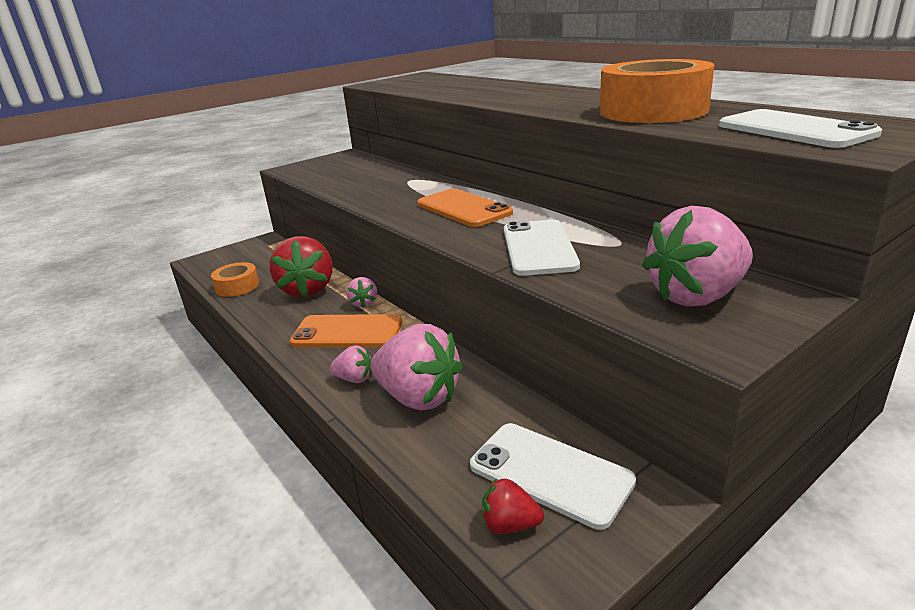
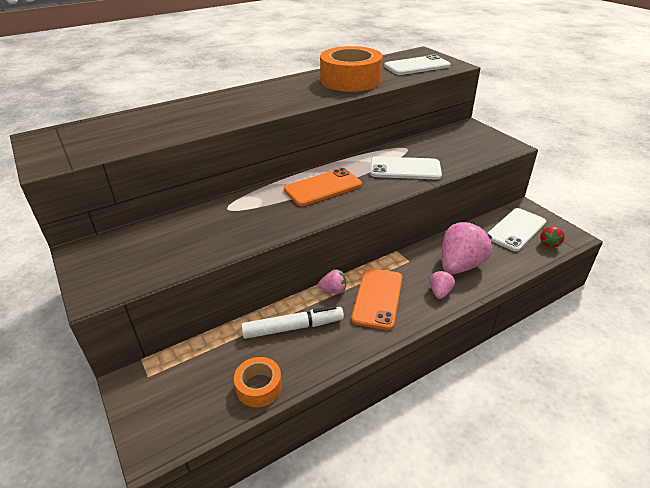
camera: 85 degrees left, 10 degrees up
red strawberry [269,236,332,297] -> white marker [241,306,344,339]
pink strawberry [642,206,753,307] -> none

